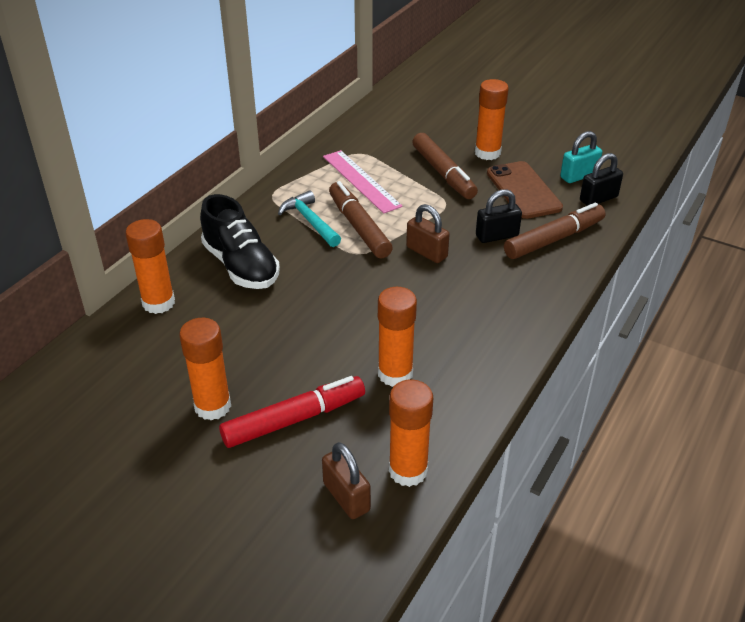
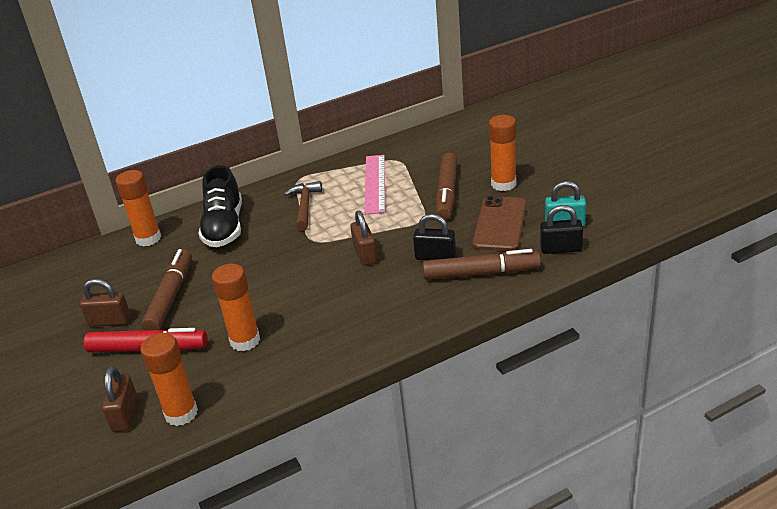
camera: 35 degrees right, 5 degrees down
orange glue stick [179,318,231,420] -> brown padlock [80,279,130,327]
turquoise hammer [278,190,341,247] -> brown hammer [284,181,322,231]
brown marker [329,181,393,259] -> brown marker moved to [141,249,192,330]

